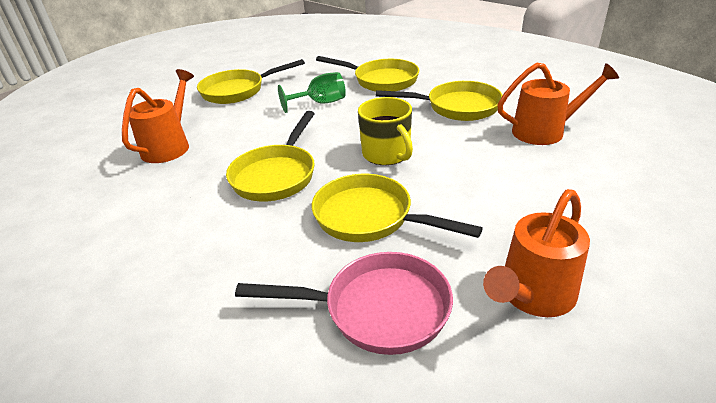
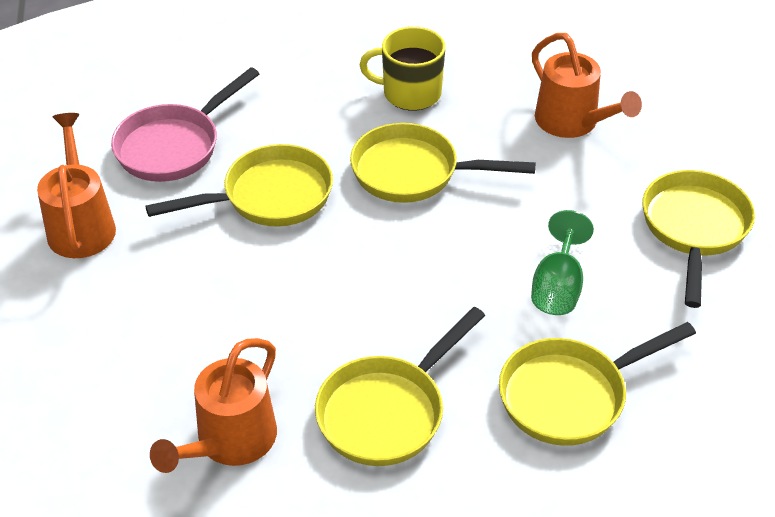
camera: 125 degrees right, 10 degrees up
yellow pan [226,111,315,202] -> yellow pan turned 45 degrees counterclockwise [350,123,536,203]
yellow mug [358,97,413,165] -> yellow mug moved to [359,27,445,110]

